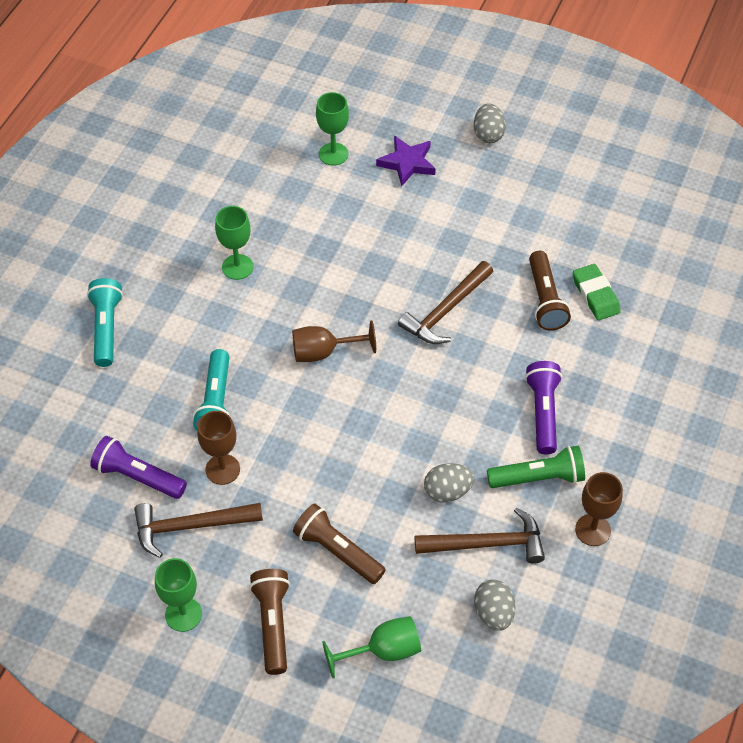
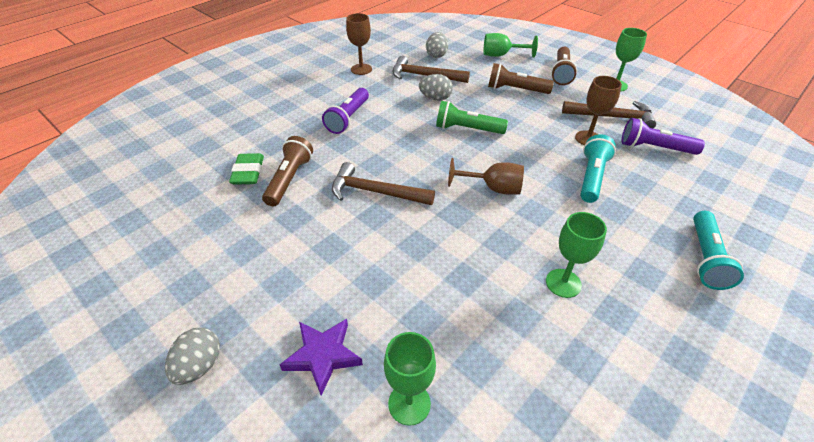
camera: 160 degrees left, 10 degrees down
purple flashlight [90,436,187,499] -> purple flashlight turned 150 degrees clockwise [622,118,705,155]
brown flashlight [293,504,386,584] -> brown flashlight turned 135 degrees clockwise [488,63,554,94]
brown hammer [398,261,493,344] -> brown hammer turned 135 degrees counterclockwise [332,162,435,205]
green flashlight [487,446,585,488] -> green flashlight moved to [436,101,508,134]

